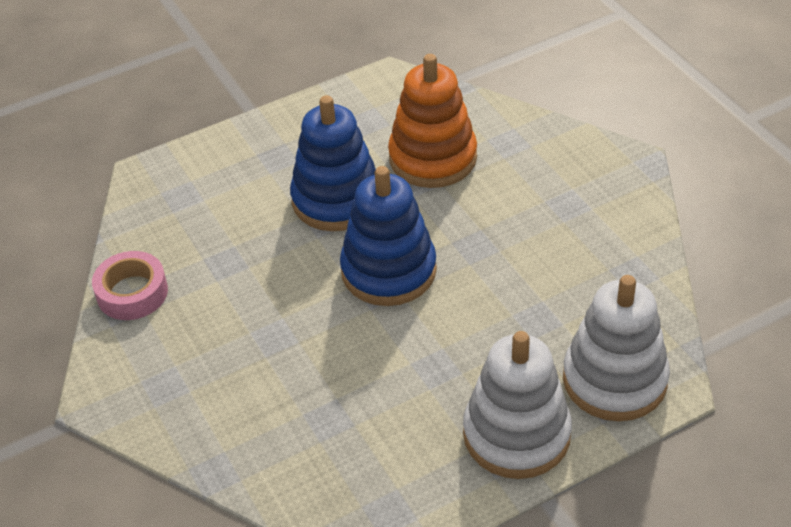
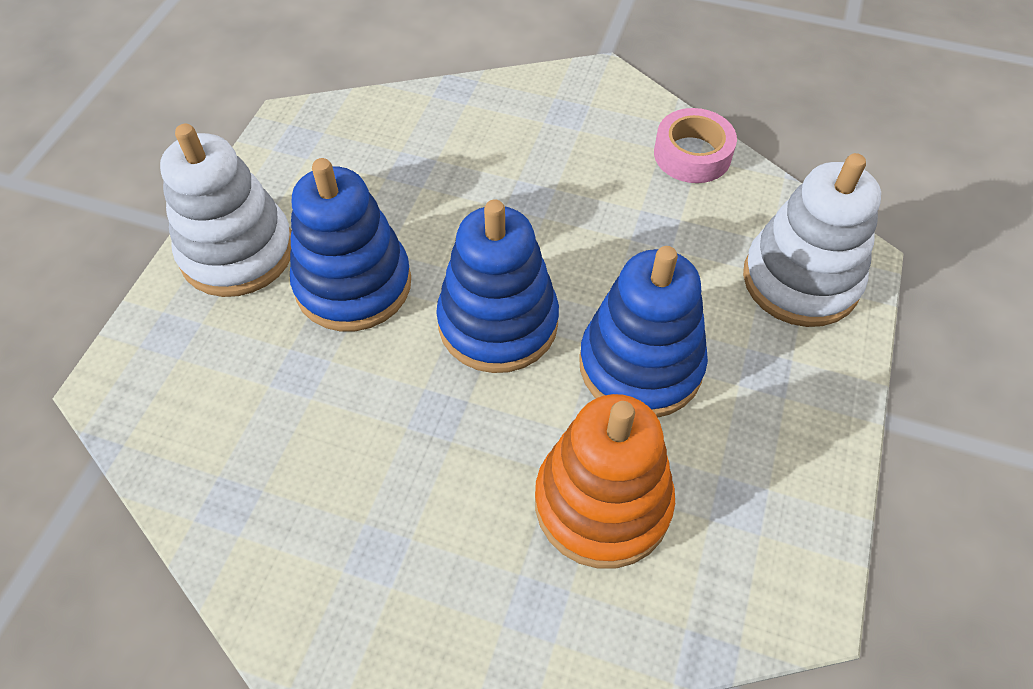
camera: 135 degrees right, 10 degrees up
white stacking toy [563,275,670,421] -> white stacking toy moved to [743,153,881,327]
none -> blue stacking toy [290,158,411,331]

